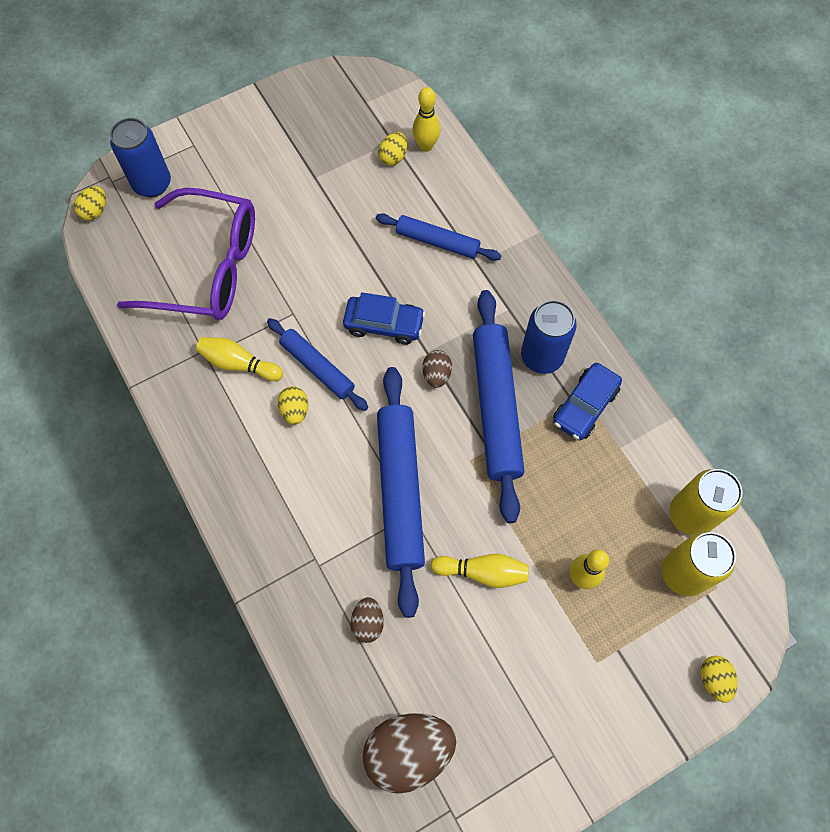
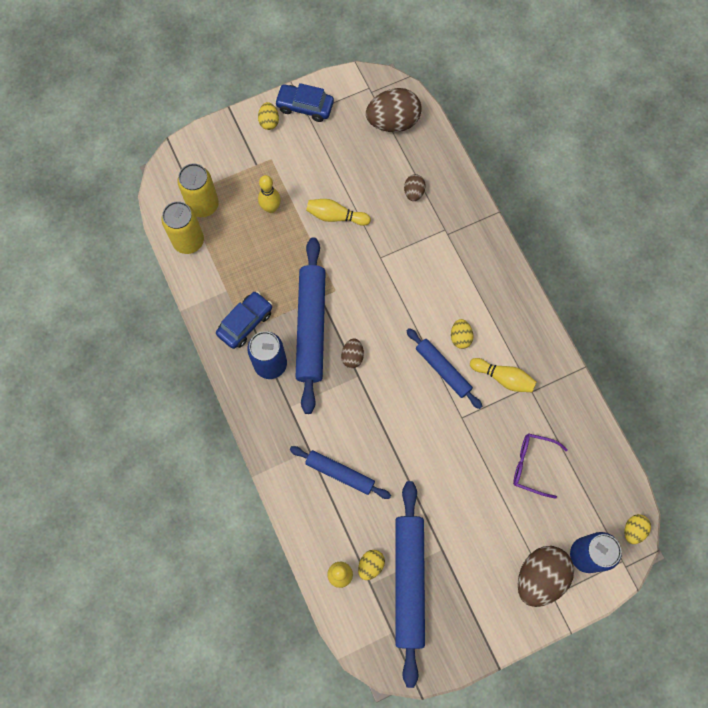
camera: 175 degrees left, 5 degrees up
purple glasses [117,188,255,320] -> purple glasses [513,433,568,499], size x0.50
blue car [343,292,425,345] -> blue car moved to [275,83,334,122]
blue rolling pin [377,367,425,618] -> blue rolling pin moved to [396,481,425,688]
yellow egg [701,656,738,703] -> yellow egg moved to [258,102,279,130]
none -> brown egg [518,546,574,607]

